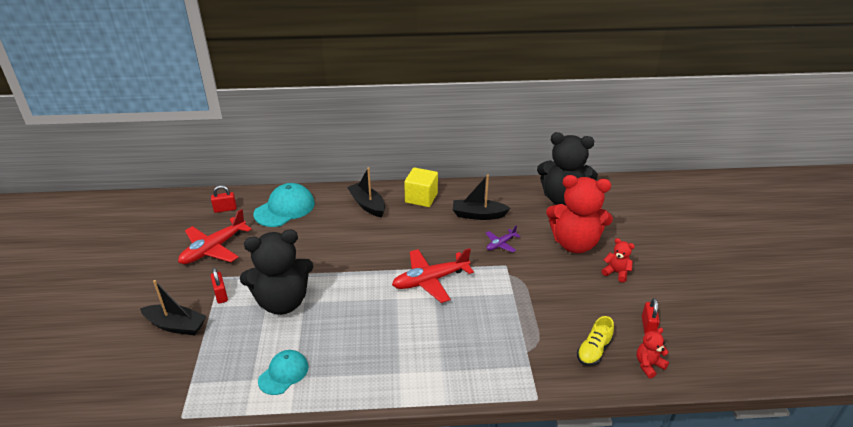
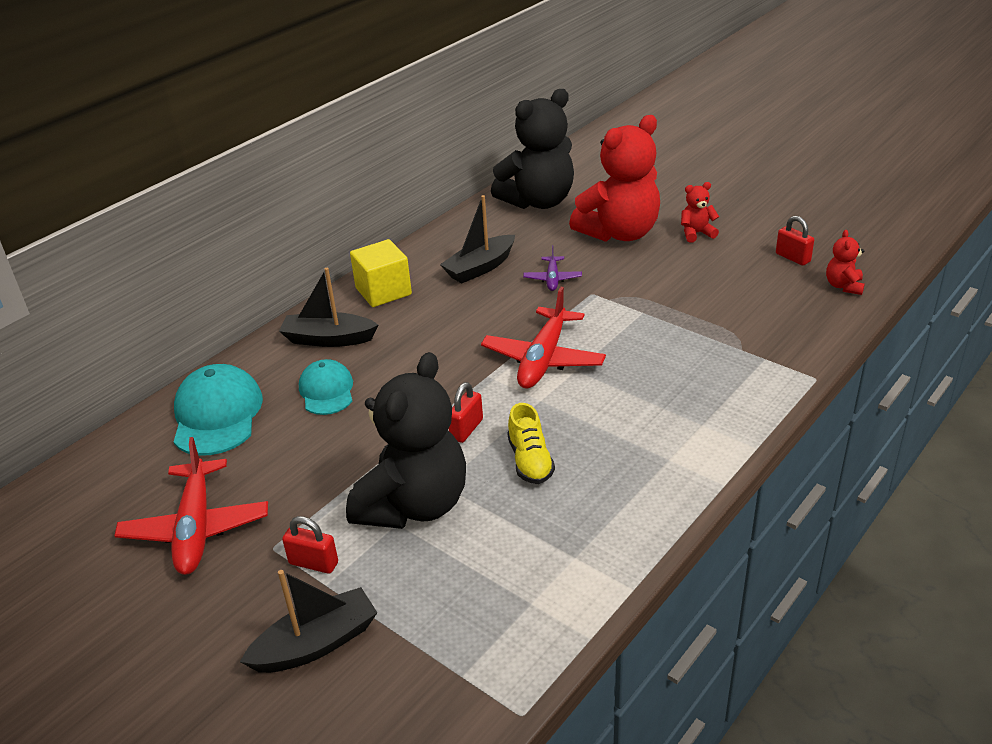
camera: 45 degrees left, 0 degrees up
red padlock [211,185,237,213] -> red padlock moved to [449,382,483,443]
turquoise cap [258,350,309,395] -> turquoise cap moved to [299,359,353,415]
yellow shoe [577,316,614,366] -> yellow shoe moved to [507,403,555,484]

